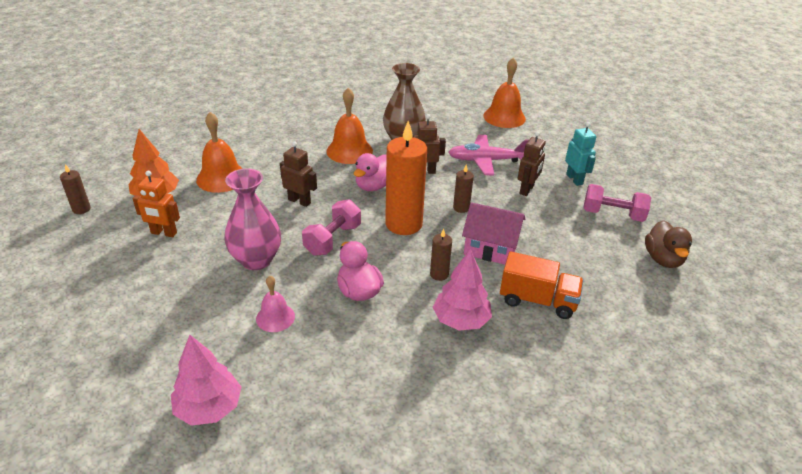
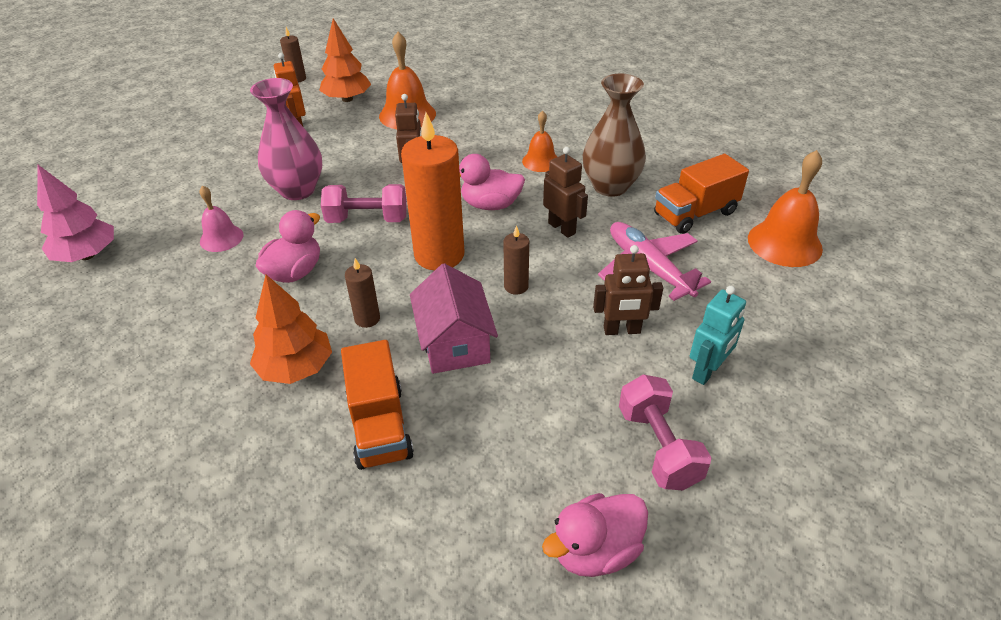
camera: 60 degrees right, 5 degrees up
orange bell [326,88,373,164] -> orange bell [522,110,557,172], size x0.60
pink tree [433,249,492,331] -> orange tree [250,275,332,384]
brown duck [645,220,692,268] -> pink duck [542,493,648,577]
none -> orange truck [654,154,749,234]

